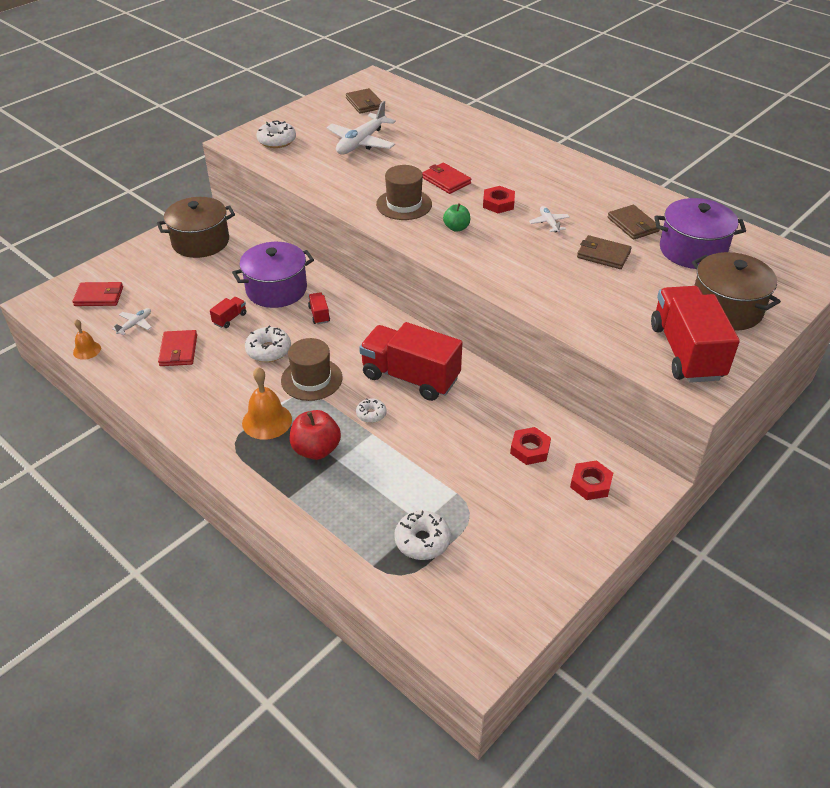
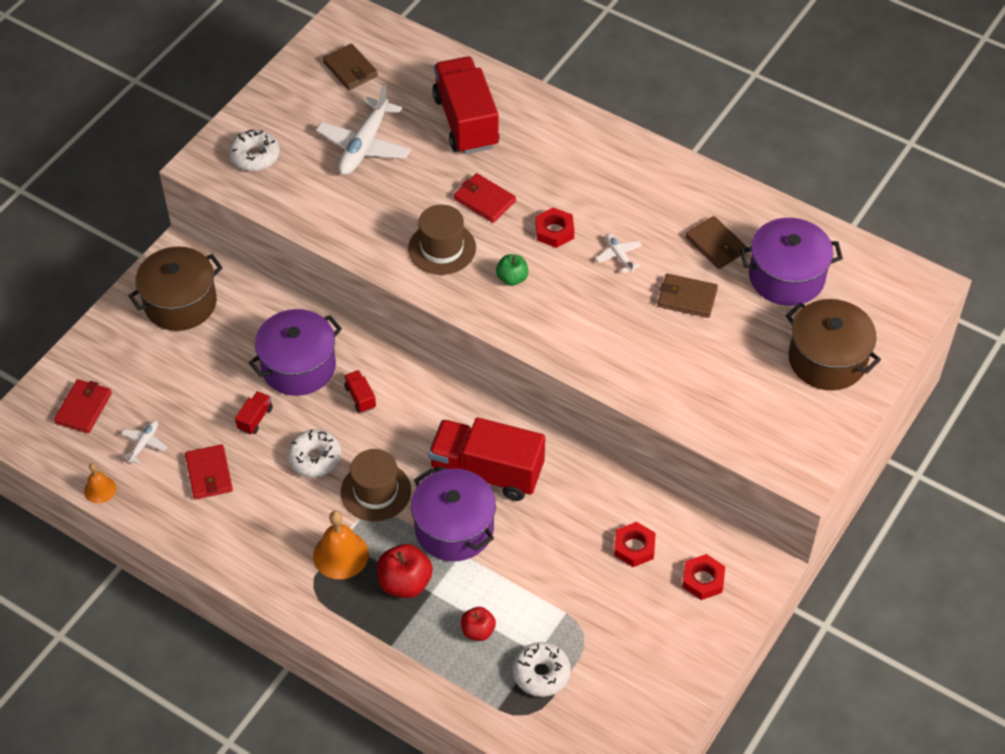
camera: 10 degrees left, 10 degrees up
red wallet [73,282,123,306] -> red wallet turned 60 degrees counterclockwise [54,379,112,433]
white donut [356,398,387,423] -> purple pot [411,468,496,561]
red truck [651,286,740,383] -> red truck moved to [432,57,499,154]
none -> red apple [461,607,496,641]

